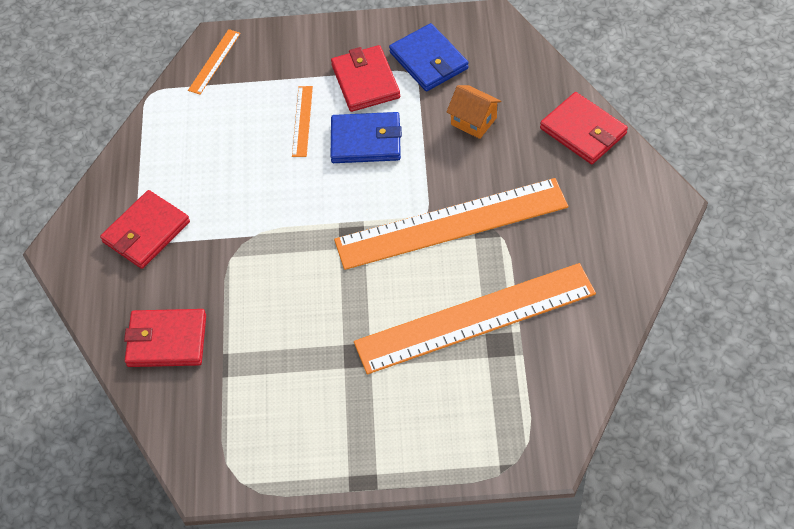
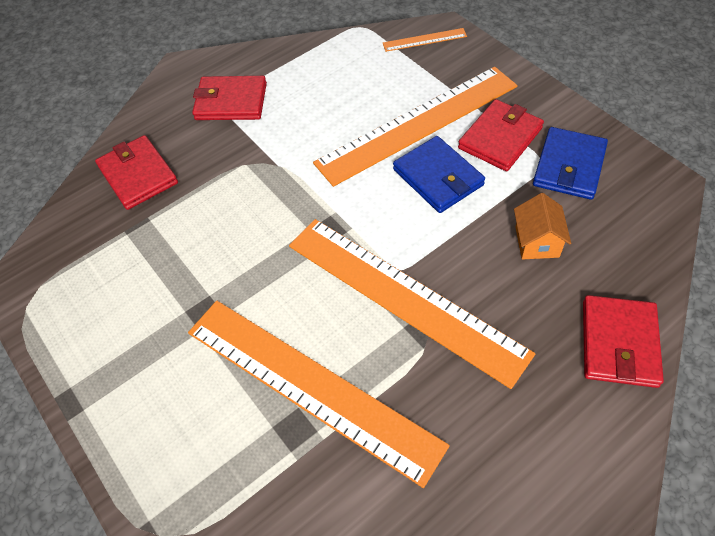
camera: 55 degrees right, 0 degrees up
orange ruler [292,86,313,157] -> orange ruler [313,67,518,187], size x2.45

